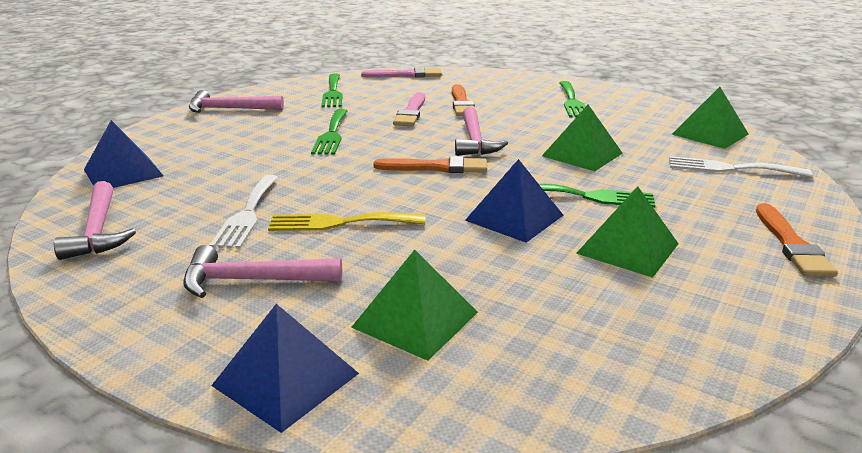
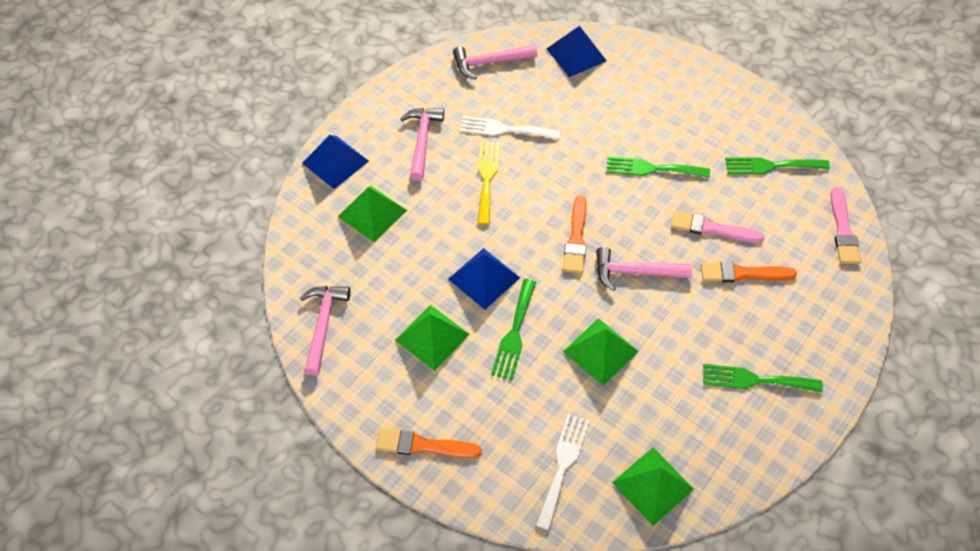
camera: 95 degrees right, 30 degrees up
pink hammer [189,90,284,113] -> pink hammer moved to [300,286,350,375]

